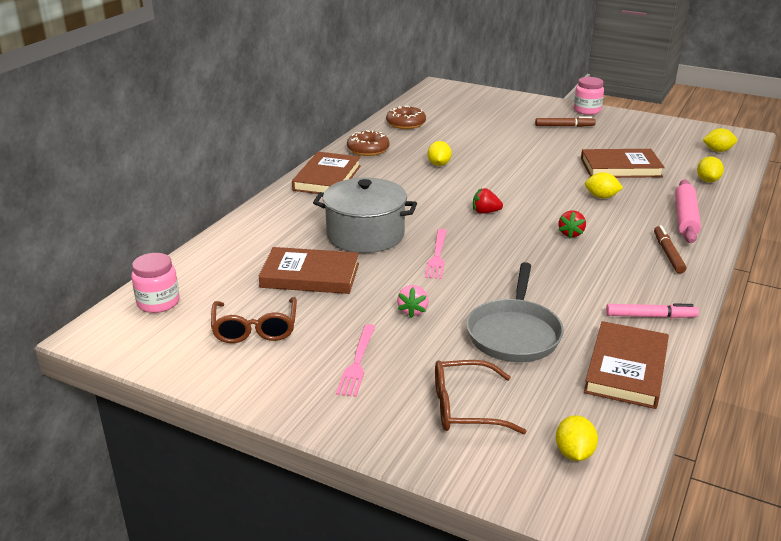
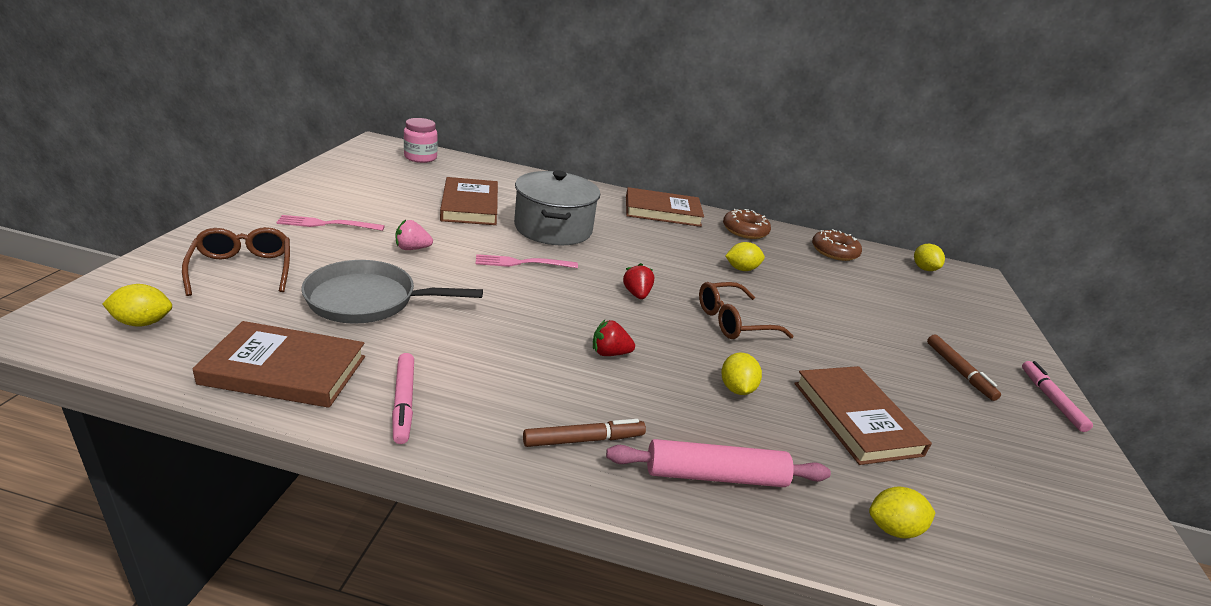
camera: 70 degrees right, 0 degrees up
brown glasses [211,297,297,343] -> brown glasses moved to [699,282,793,339]
pink jar [574,77,604,115] -> pink marker [1022,361,1093,432]
yellow lemon [703,128,737,152] -> yellow lemon moved to [914,244,945,271]

